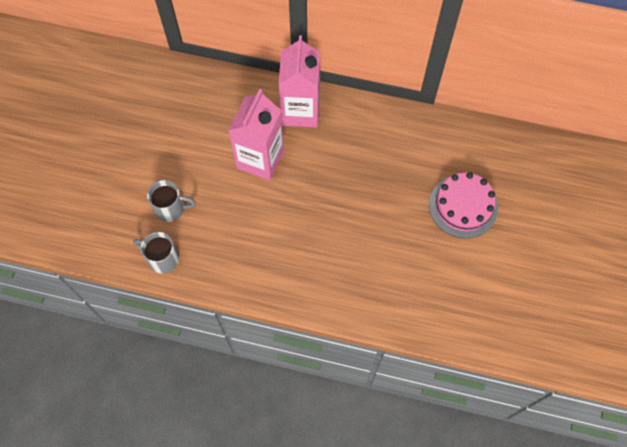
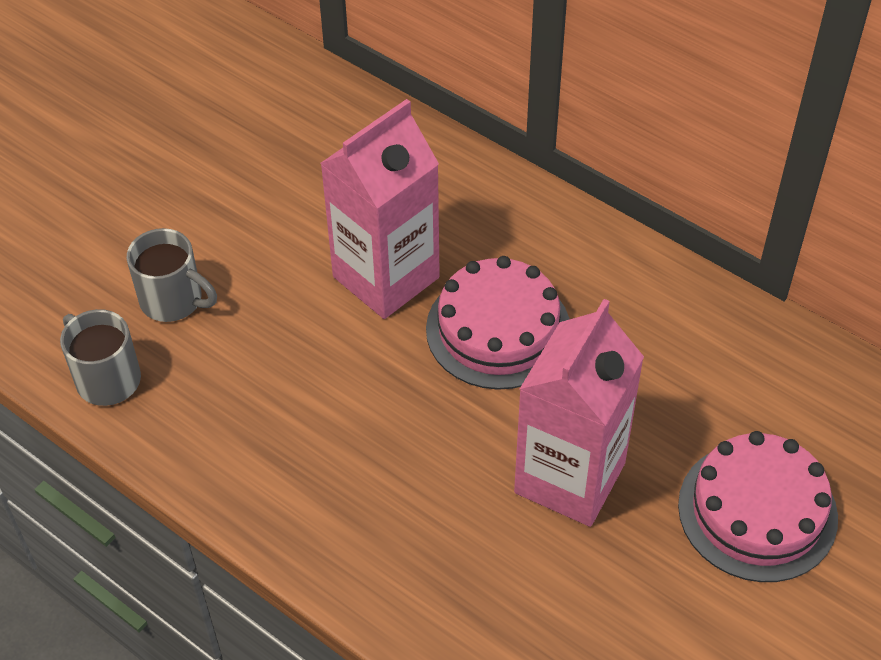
camera: 25 degrees right, 15 degrees down
pink carton [278,35,320,128] -> pink carton moved to [514,299,644,527]
none -> pink cake [426,256,570,390]

